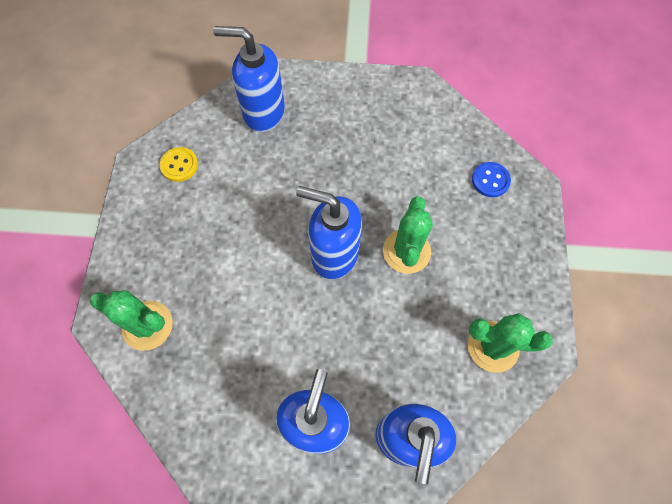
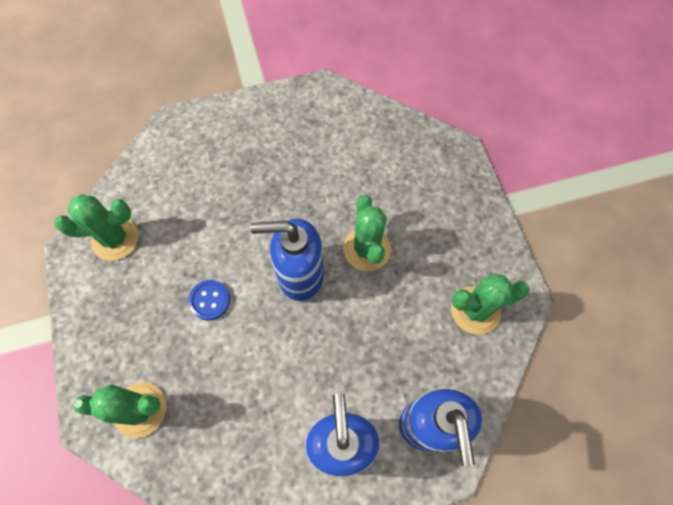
camera: 20 degrees left, 0 degrees up
yellow button [160,147,198,182] -> green cactus [54,194,139,260]
blue soap dispenser [213,26,285,132] -> none
blue button [472,162,511,197] -> blue button moved to [188,280,230,320]

